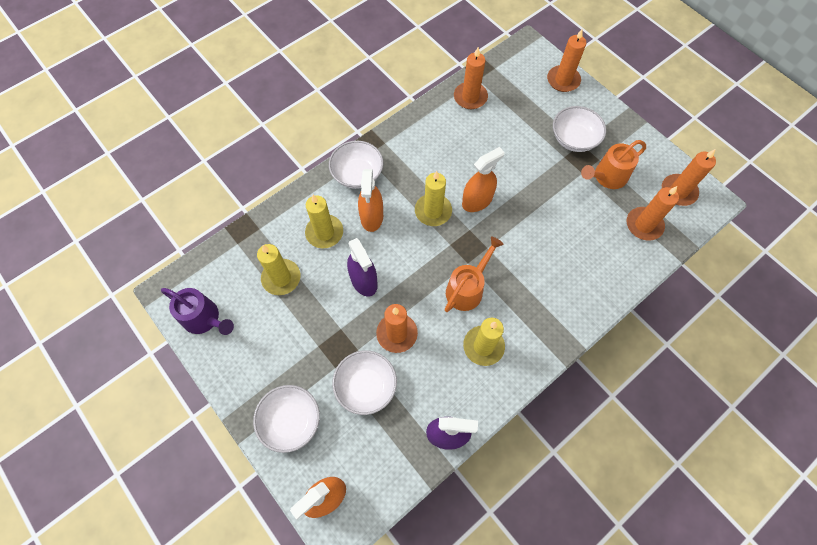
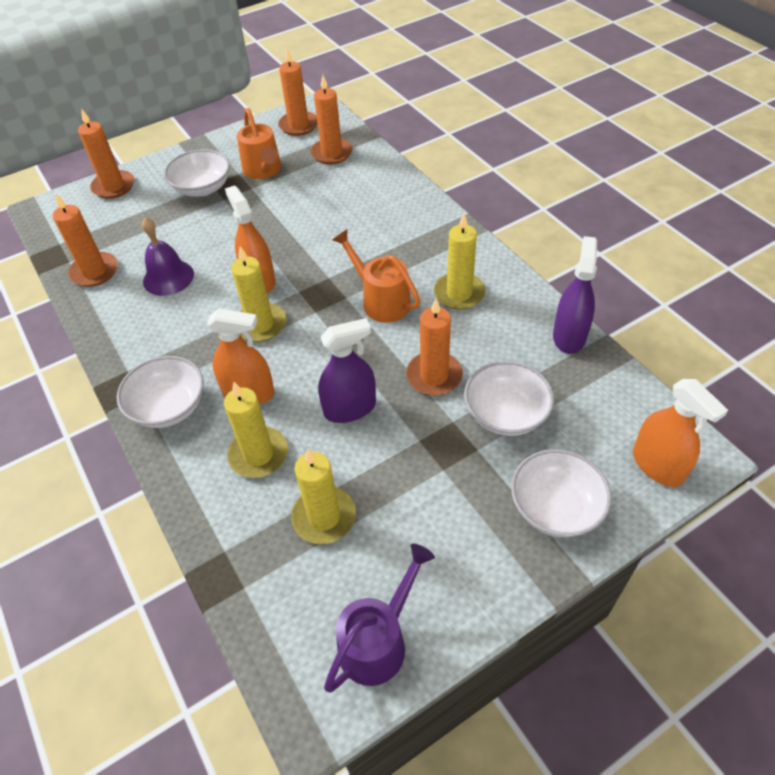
camera: 80 degrees left, 15 degrees down
none -> purple bell [142,217,194,296]

